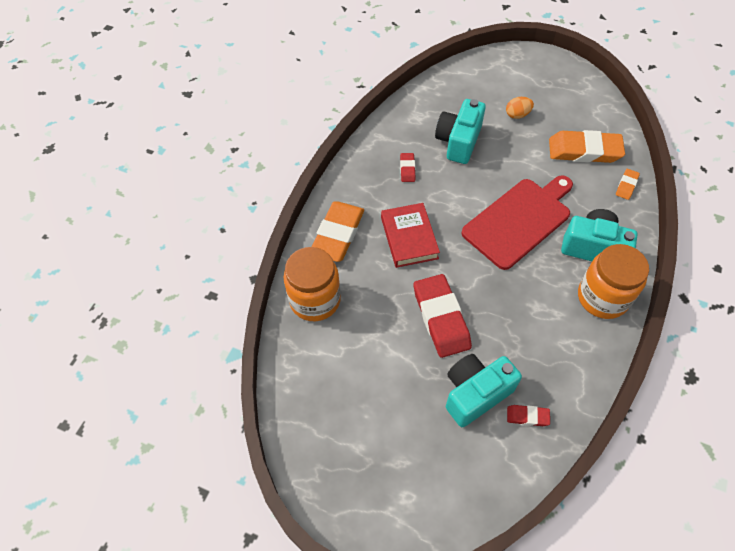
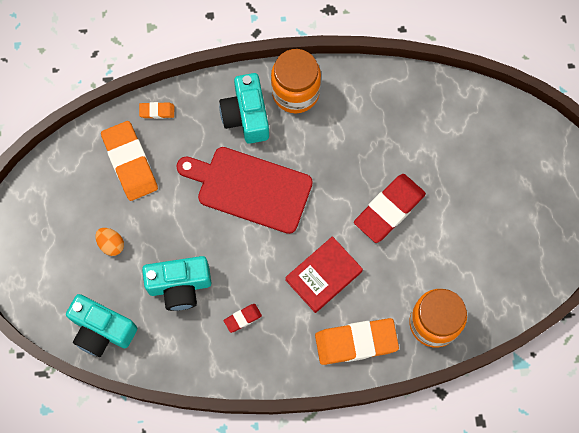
camera: 120 degrees left, 15 degrees up
turquoise camera [446,354,522,427] -> turquoise camera moved to [66,294,137,357]
red eraser [507,405,550,426] -> none

